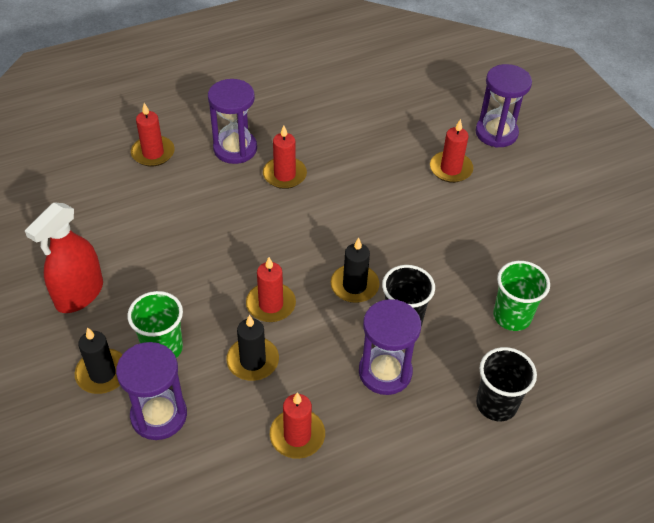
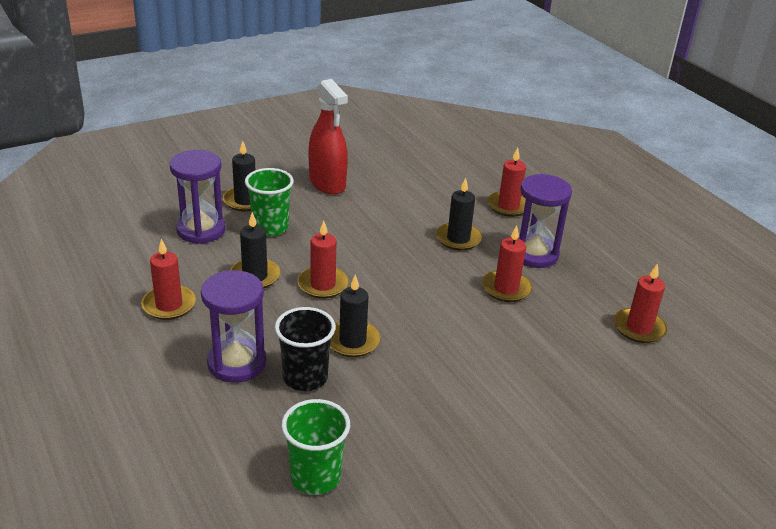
camera: 85 degrees right, 15 degrees down
red spray bottle [25,202,103,313] -> red spray bottle turned 150 degrees counterclockwise [309,79,348,195]
red candle [430,119,473,183] -> red candle moved to [614,263,667,343]
purple hourglass [475,64,532,148] -> none
black cup [476,347,537,421] -> none
none -> black candle [436,178,482,251]

